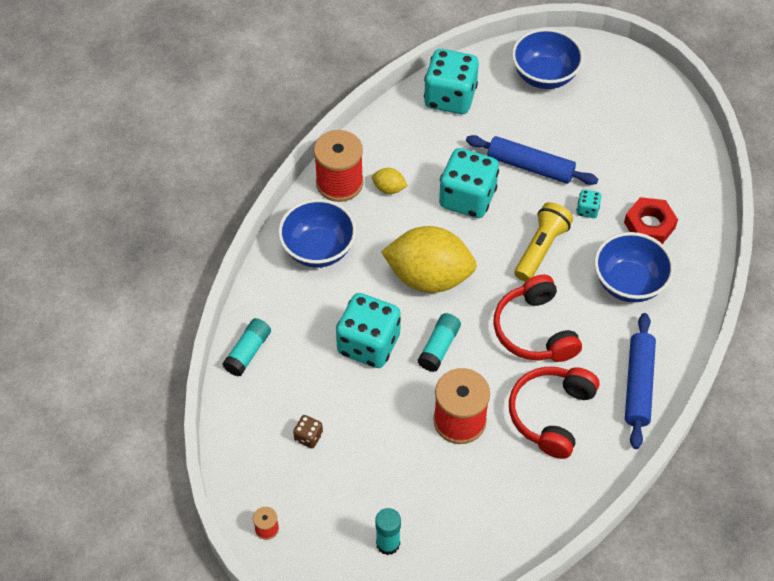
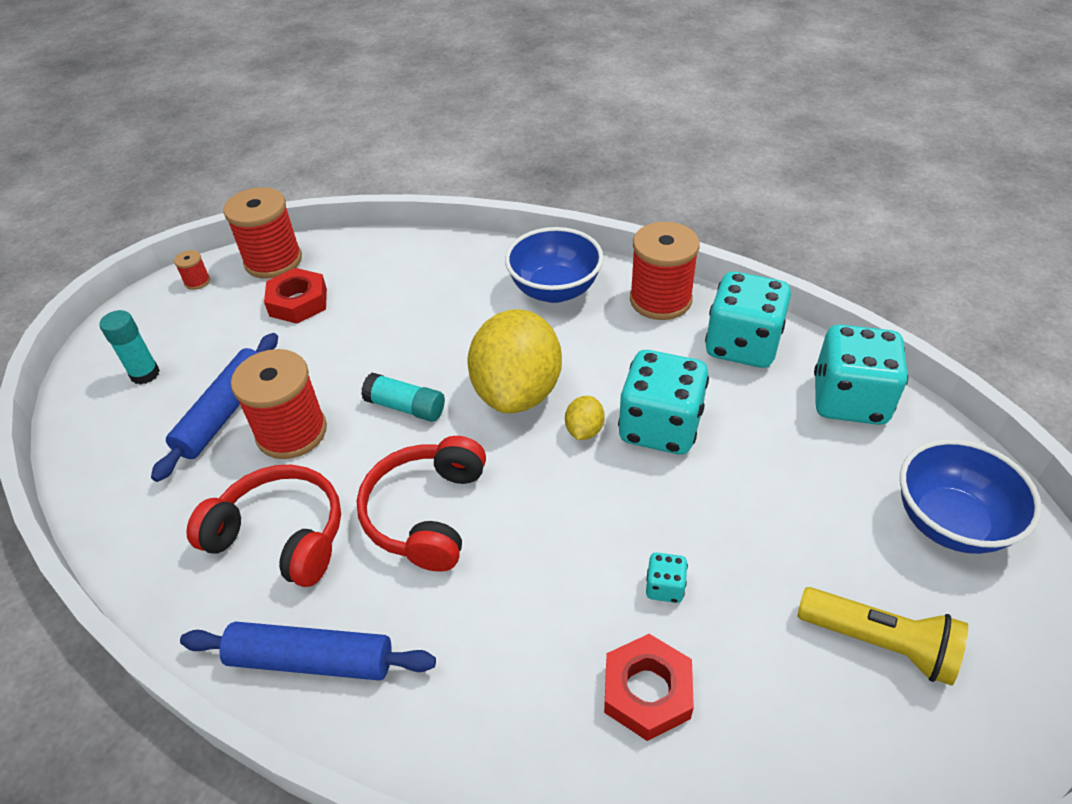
camera: 90 degrees right, 10 degrees down
turquoise glue stick [222,318,271,377] -> none
brown dice [293,415,323,448] -> red nut [264,268,327,324]
turquoise dice [336,293,401,368] -> turquoise dice moved to [705,272,791,368]
yellow lemon [372,168,408,194] -> yellow lemon moved to [565,396,605,440]
blue rolling pin [466,135,598,185] -> blue rolling pin moved to [151,333,278,482]
red headphones [493,274,582,362] -> red headphones turned 60 degrees counterclockwise [357,436,486,572]
yellow flashlight [514,202,573,282] -> yellow flashlight moved to [797,587,968,686]
blue bowl [594,232,674,302] -> none
none -> red spool [223,187,302,279]

